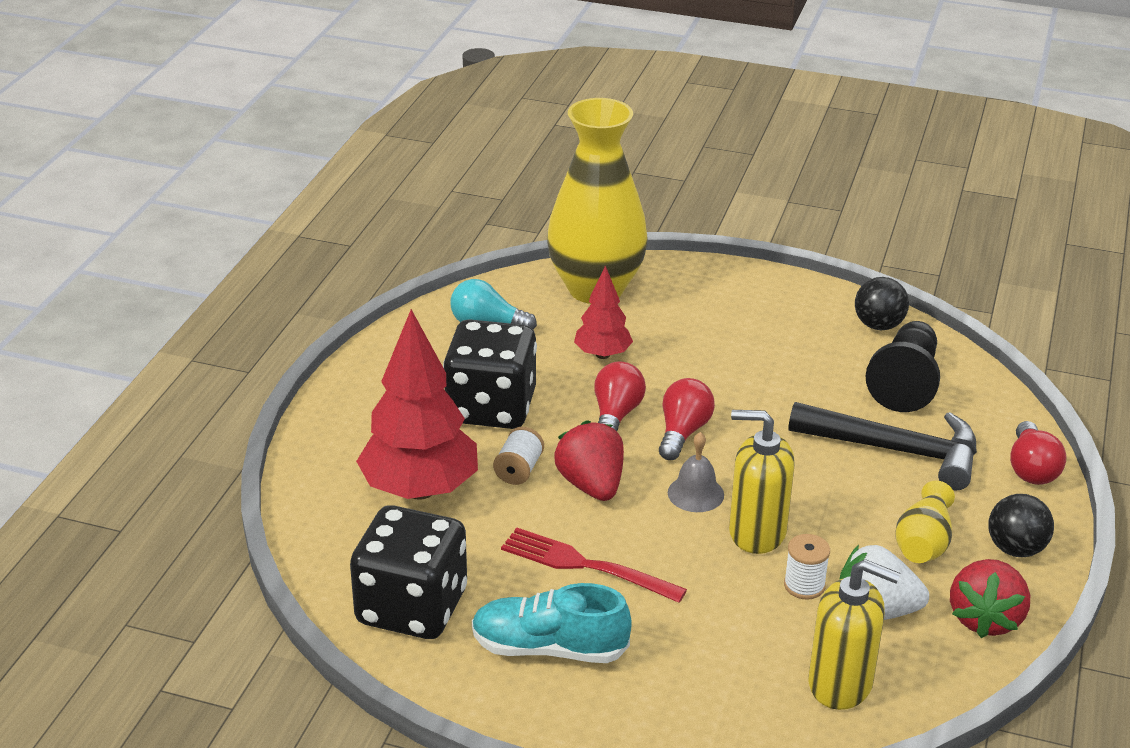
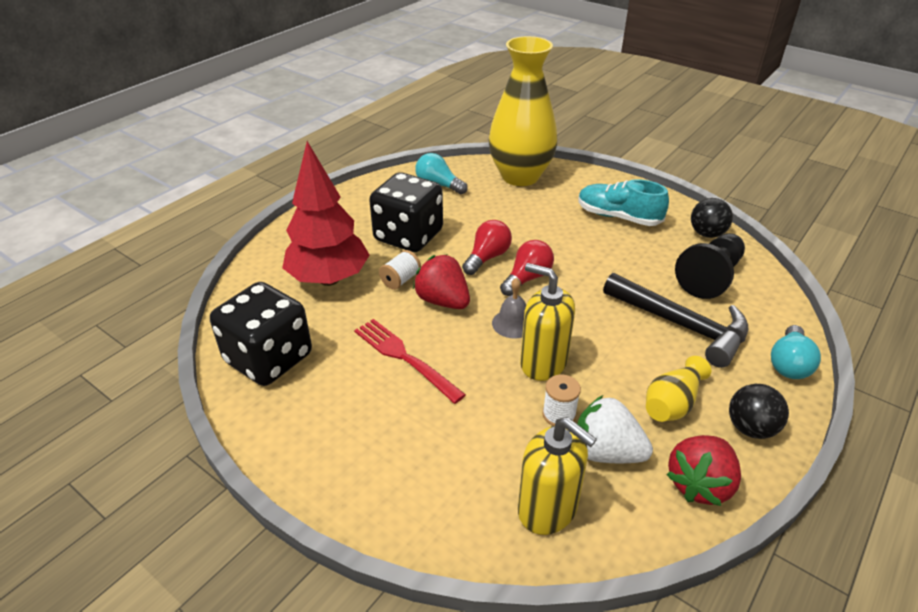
camera: 20 degrees right, 5 degrees up
turquoise shoe [472,583,632,663] -> turquoise shoe moved to [578,179,669,226]
red strawberry [554,420,624,501] -> red strawberry turned 45 degrees counterclockwise [413,254,470,309]
red tree [574,266,633,359] -> none
red light bulb [1010,421,1066,485] -> turquoise light bulb [771,325,821,379]

